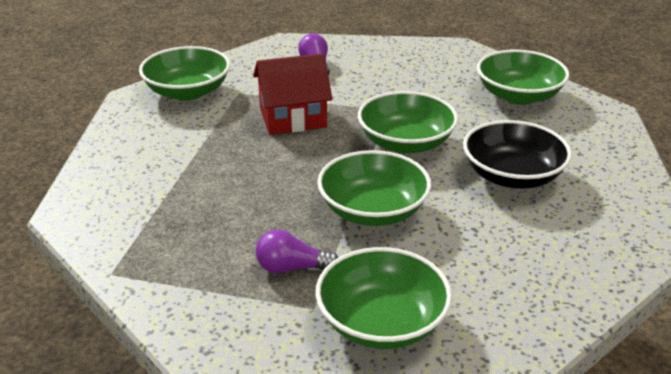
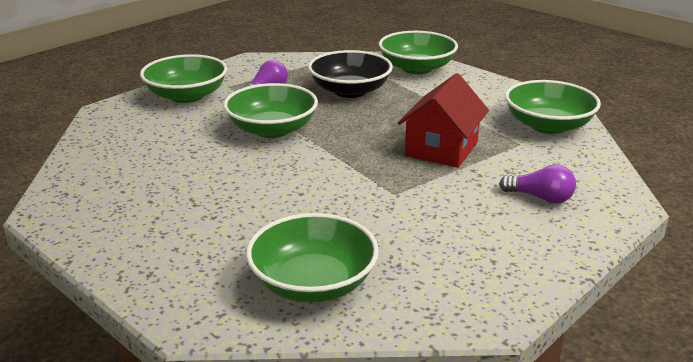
camera: 130 degrees right, 5 degrees down
green bowl [358,91,458,154] -> green bowl moved to [379,31,458,74]
black bowl [463,120,572,189] -> black bowl moved to [308,50,393,98]

